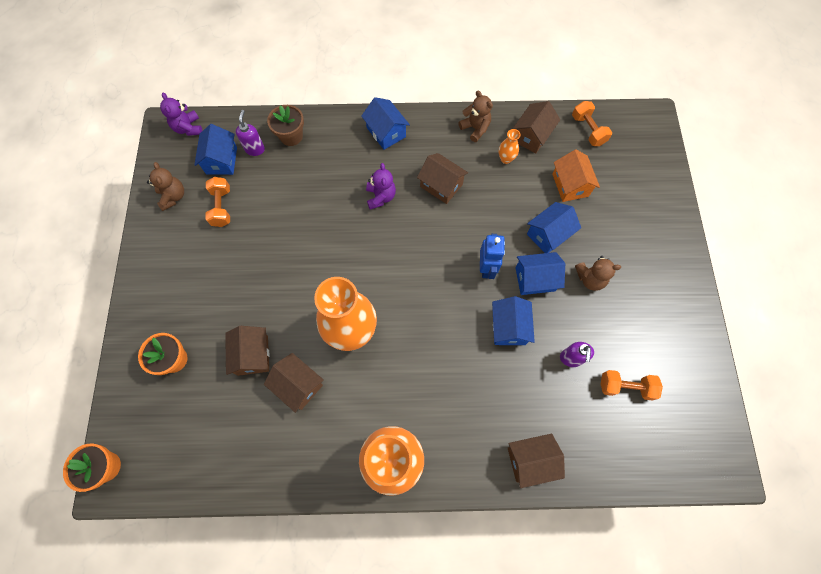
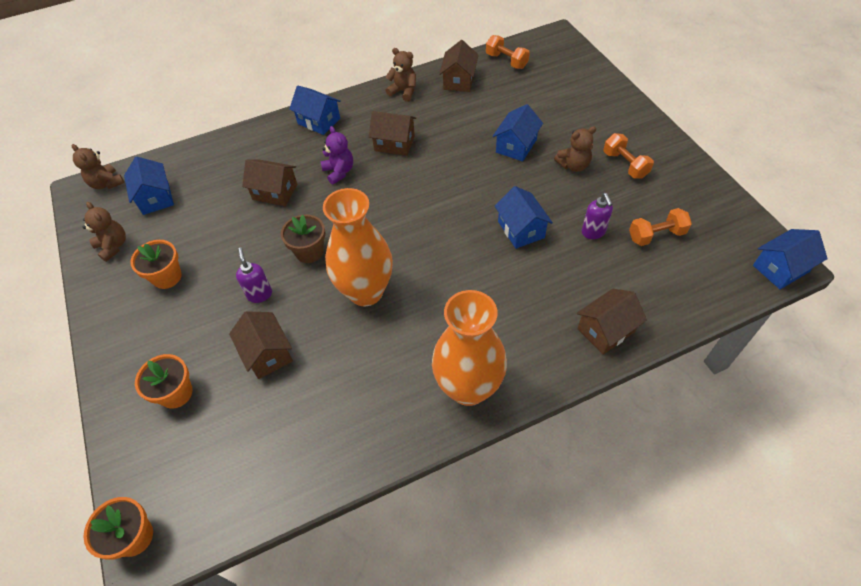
camera: 20 degrees left, 15 degrees down
purple teddy bear [160,93,202,136] -> brown teddy bear [72,144,124,189]
orange dumbbell [205,177,230,227] -> orange dumbbell moved to [603,133,654,179]
purple soap dispenser [236,110,265,156] -> purple soap dispenser moved to [236,247,272,303]
brown house [264,353,324,413] -> brown house moved to [242,160,297,206]
brown flower pot [267,105,304,146] -> brown flower pot moved to [281,214,325,263]
blue robot [480,234,505,279] -> none
orange vase [499,129,520,164] -> none
blue house [516,252,565,295] -> blue house moved to [753,229,828,289]
orange house [552,150,600,202] -> none
none -> orange flower pot [130,240,182,289]

